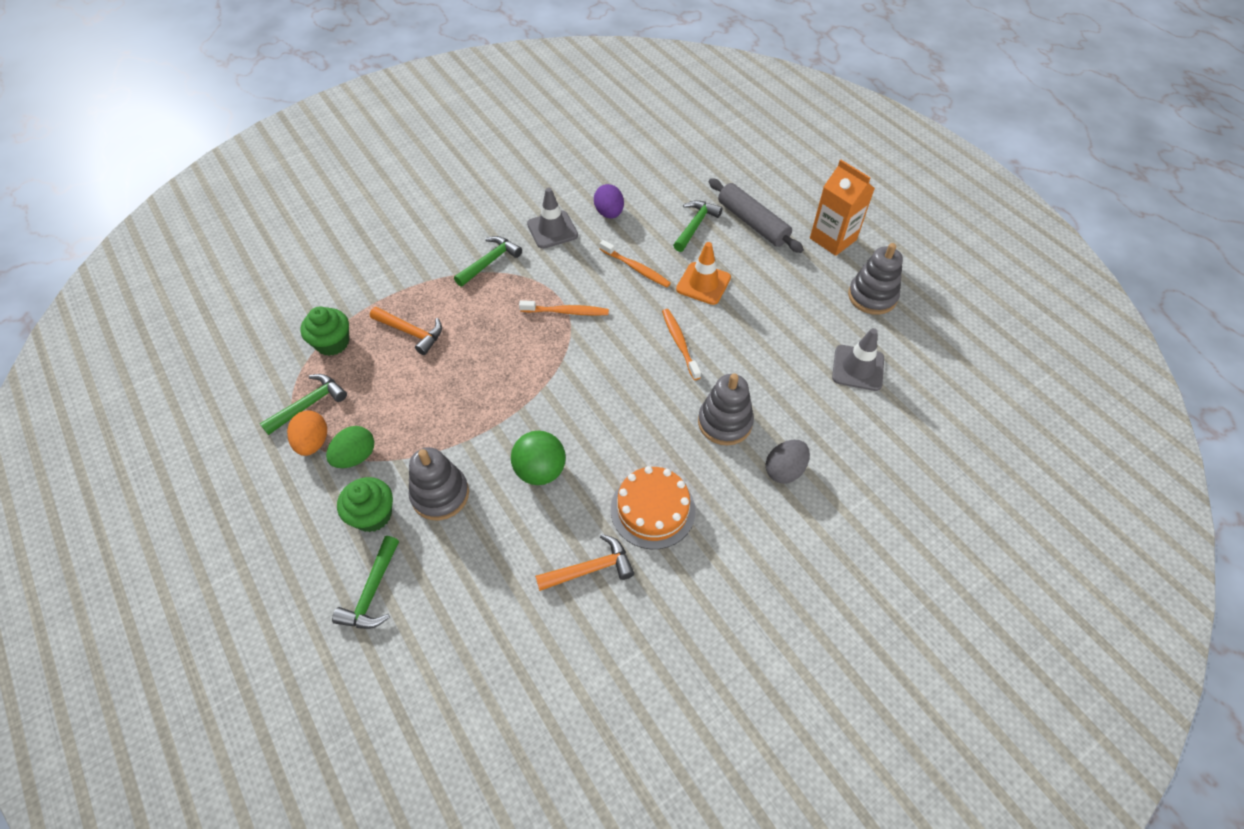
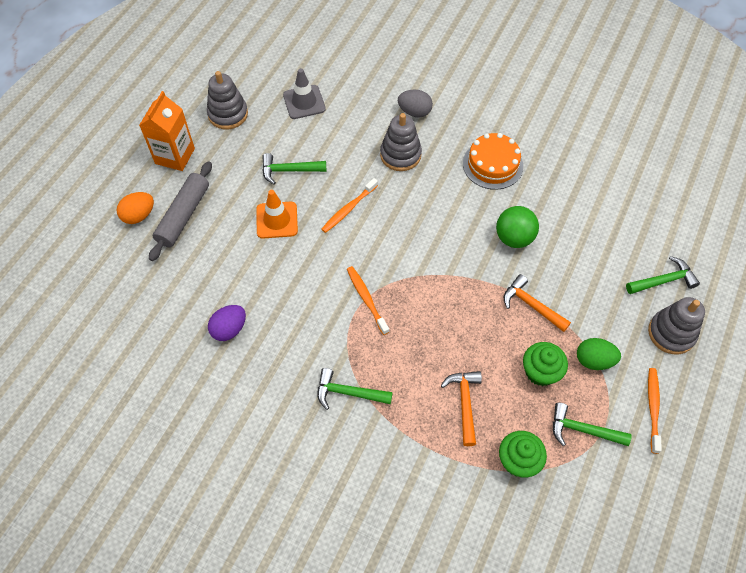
camera: 120 degrees left, 5 degrees up
orange egg [287,411,327,456] -> orange egg moved to [117,192,154,224]
green cupcake [337,477,393,532] -> green cupcake moved to [523,342,568,386]
grey stacking toy [409,447,469,520] -> grey stacking toy moved to [648,297,705,354]
grey traffic cone [527,188,578,249] -> none
orange hammer [535,534,634,591] -> orange hammer moved to [504,274,571,332]
orange toothbrush [600,240,671,287] -> orange toothbrush moved to [648,368,662,454]
green hammer [673,200,722,252] -> green hammer moved to [262,153,326,184]

